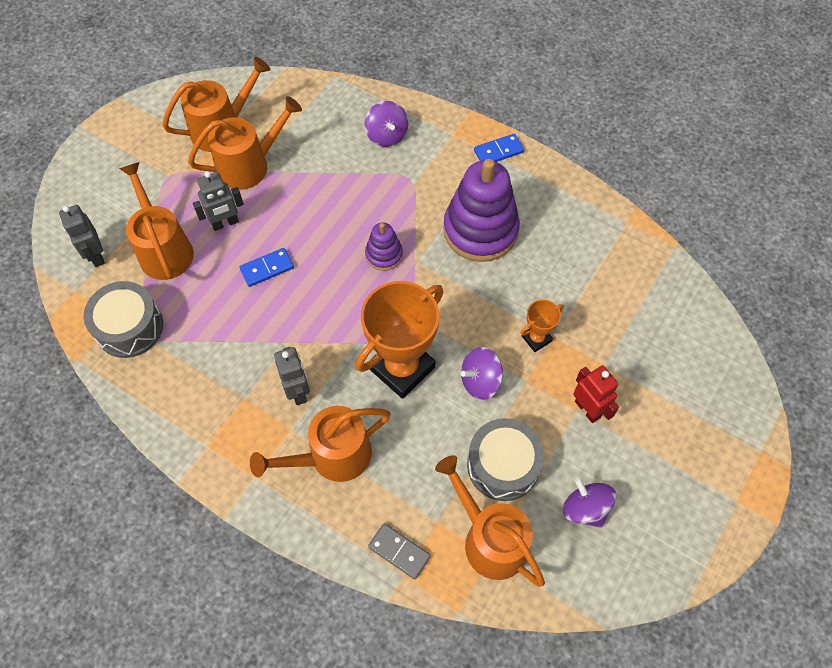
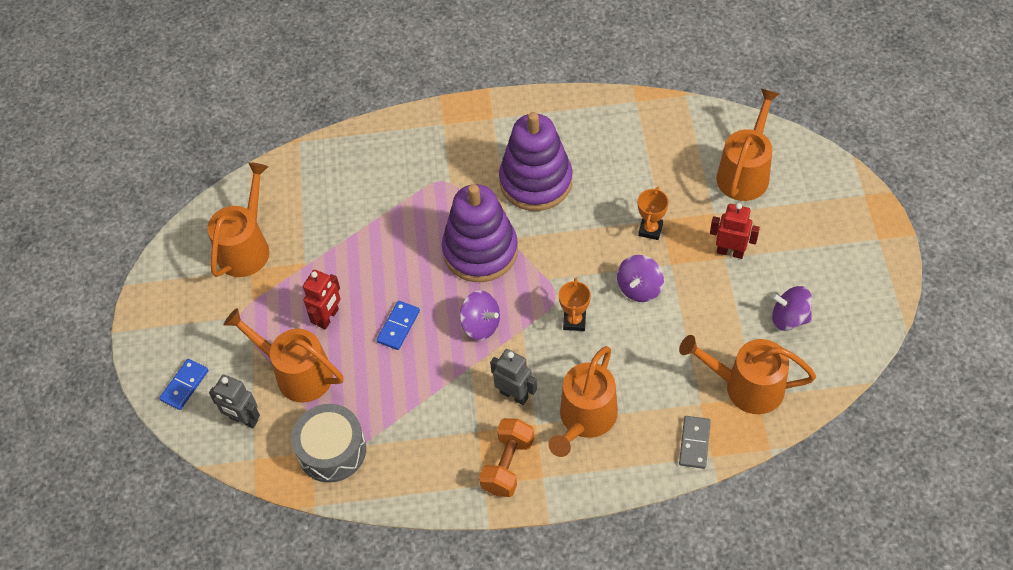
camera: 35 degrees left, 5 degrees down
orange watering can [188,96,302,190] -> orange watering can moved to [716,88,779,201]
grey robot [193,171,244,231] -> red robot [303,270,341,330]
orange trophy [356,281,444,399] -> orange trophy [559,278,591,331], size x0.47
purple spinning top [365,101,408,147] -> purple spinning top moved to [460,291,500,340]
purple stacking toy [365,222,403,271] -> purple stacking toy [442,184,518,282], size x2.03
grey domino [368,523,431,579] -> grey domino turned 75 degrees counterclockwise [679,416,711,469]
grey drum [467,418,544,501] -> none
blue domino [474,133,524,162] -> blue domino moved to [159,359,209,410]
none -> orange dumbbell [479,418,534,497]

